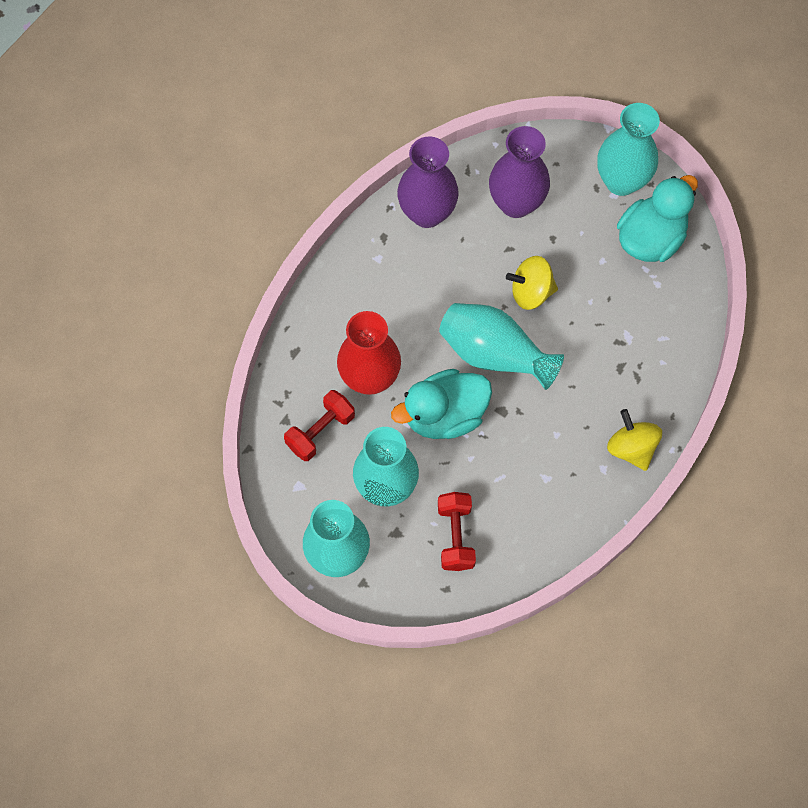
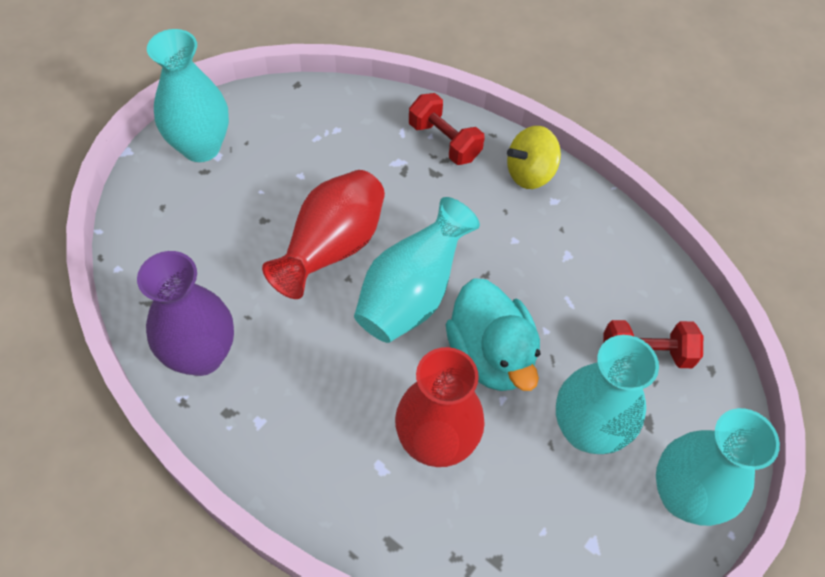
camera: 90 degrees left, 10 degrees down
red dumbbell [284,390,355,461] -> red dumbbell moved to [409,93,485,165]
purple vase [489,126,550,218] -> none
yellow spinning top [506,256,558,310] -> red vase [262,170,385,299]
turquoise duck [617,175,698,262] -> none

